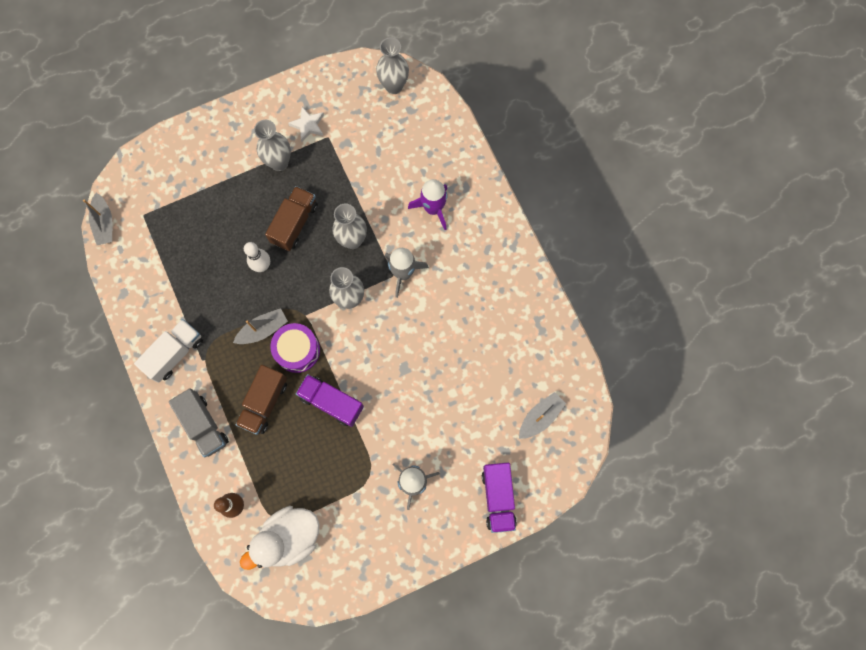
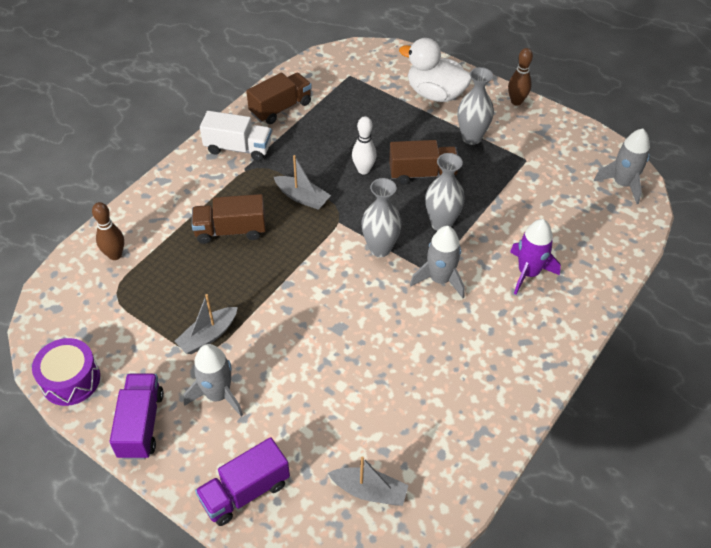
camera: 60 degrees right, 25 degrees down
grey boat [83,193,112,245] -> grey boat moved to [174,294,238,354]
grey truck [169,388,229,457] -> none
white duck [240,506,320,570] -> white duck moved to [399,38,472,102]
purple drum [270,323,320,373] -> purple drum moved to [32,338,100,406]
white star [288,107,324,142] -> none
purple truck [296,374,364,427] -> purple truck moved to [110,373,164,460]
grey vase [376,37,409,94] -> grey rocket [594,128,650,204]
none -> brown truck [246,73,312,124]
none -> brown bowling pin [508,48,533,105]

